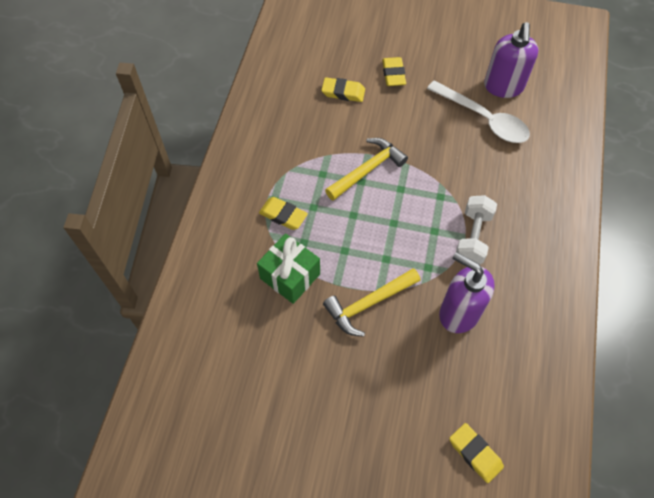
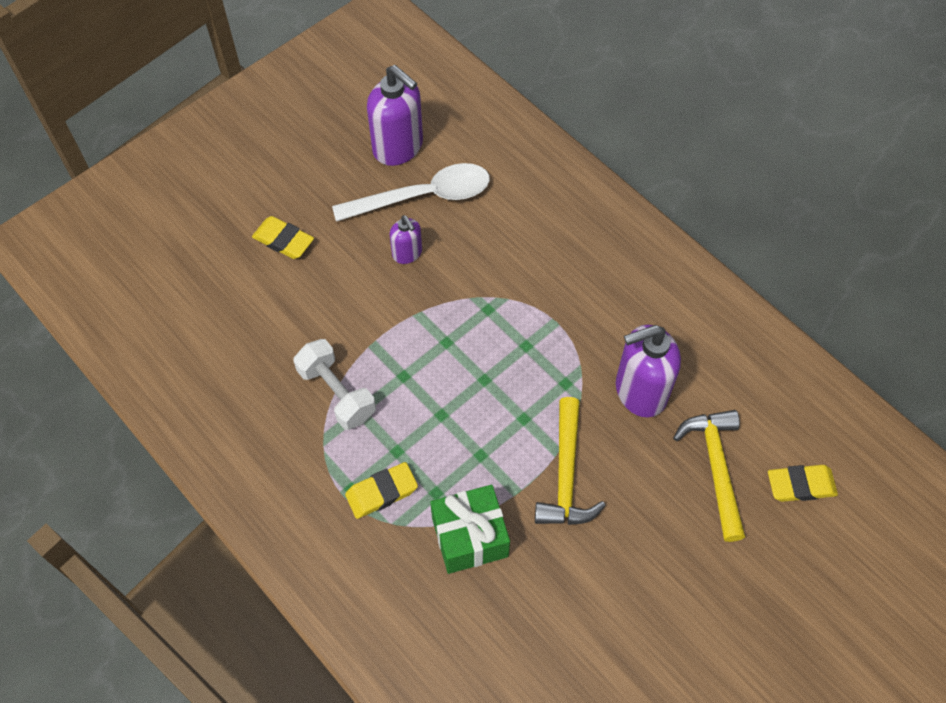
camera: 55 degrees left, 0 degrees up
yellow eraser [321,77,365,102] -> none
yellow hammer [325,138,408,201] -> yellow hammer moved to [673,410,745,542]
white dumbbell [456,195,497,264] -> white dumbbell moved to [293,339,376,430]
none -> purple soap dispenser [389,215,422,264]

